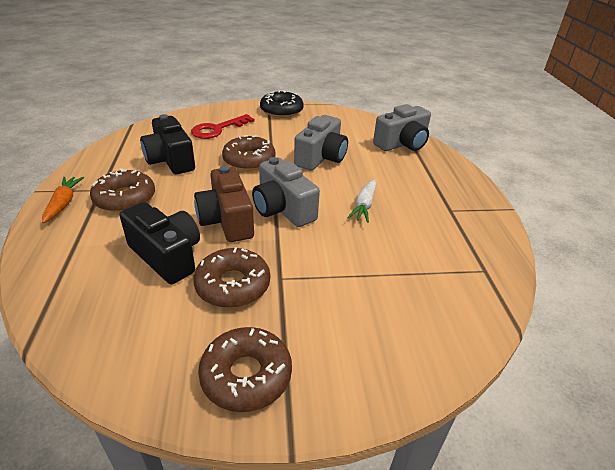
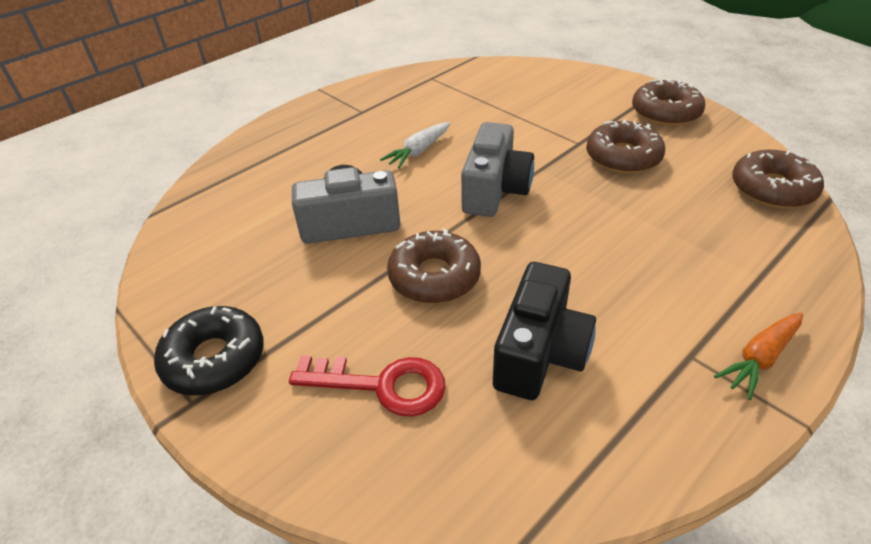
camera: 125 degrees left, 5 degrees up
brown donut [90,168,155,212] -> brown donut moved to [732,150,824,209]
black camera [119,202,200,284] -> none
brown camera [194,166,254,242] -> none
white carrot [347,179,376,223] -> white carrot turned 150 degrees clockwise [380,122,450,169]
grey camera [373,104,431,151] -> none

